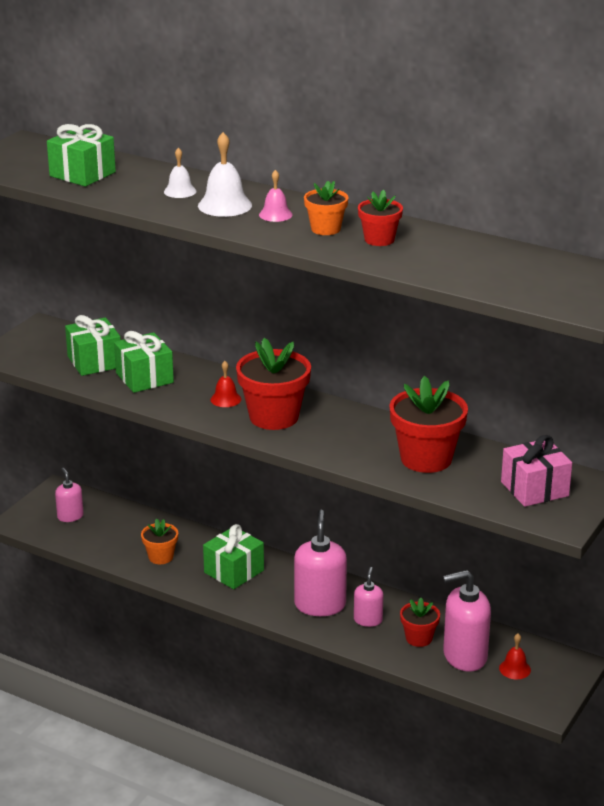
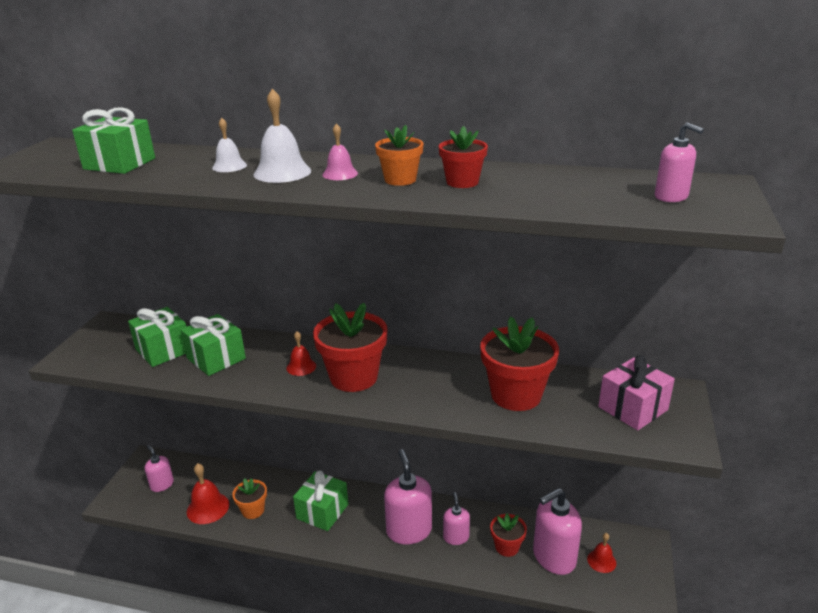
camera: 15 degrees left, 0 degrees up
none -> red bell [187,463,229,524]
none -> pink soap dispenser [655,123,704,202]

